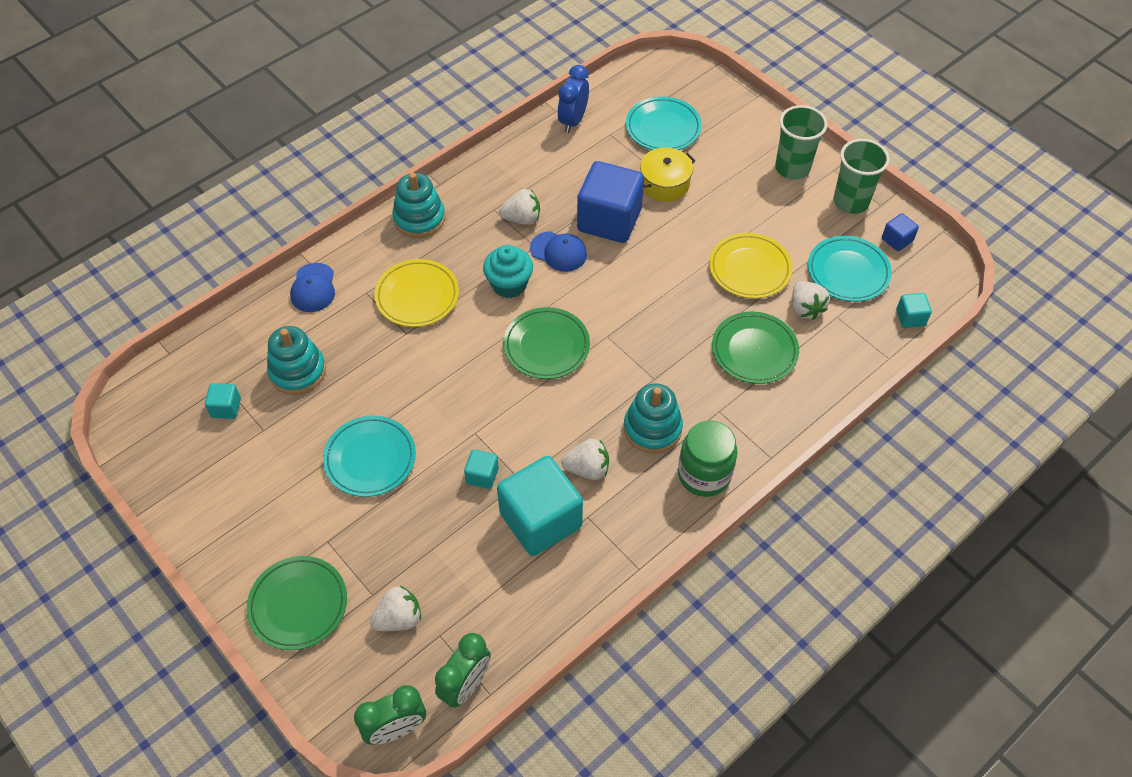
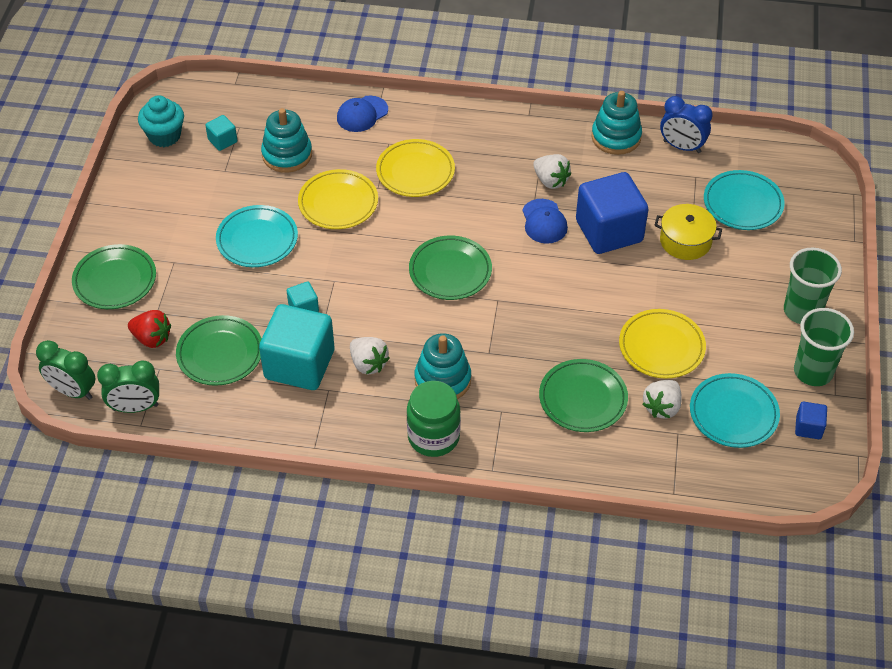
camera: 50 degrees right, 5 degrees down
white strawberry [370,586,421,631] -> red strawberry [128,310,171,348]
turquoise stacking toy [392,173,445,238] -> turquoise stacking toy moved to [591,91,642,155]
turquoise cupcake [483,245,533,298] -> turquoise cupcake moved to [138,95,184,147]
blue clock [557,65,589,133] -> blue clock turned 135 degrees counterclockwise [660,96,713,153]
turquoise cube [896,293,932,328] -> none
none -> green plate [176,315,262,386]
none -> yellow plate [298,169,378,229]

